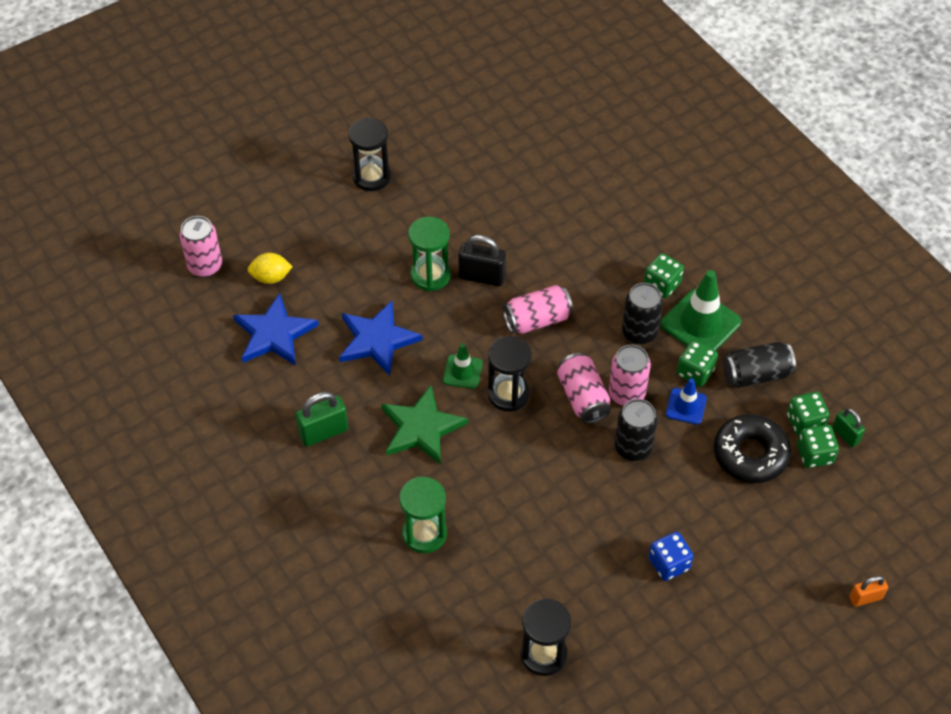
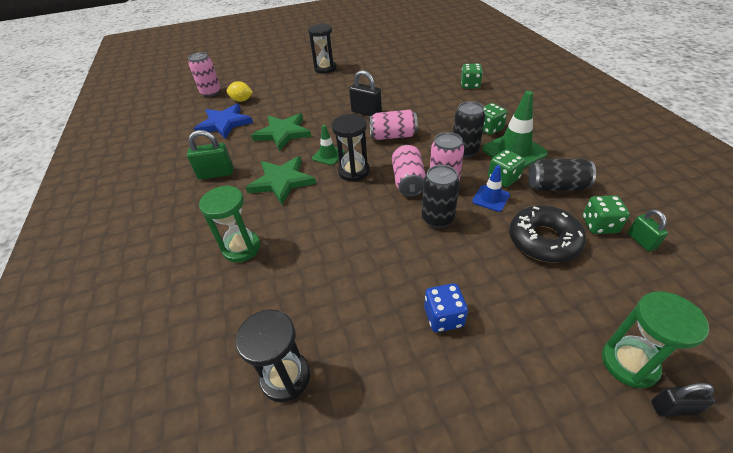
camera: 20 degrees right, 10 degrees down
blue star [339,301,423,375] -> green star [251,113,312,151]
green hourglass [408,216,451,292] -> green hourglass moved to [602,291,709,388]
green dice [797,424,839,468] -> green dice moved to [461,64,483,88]
orange padlock [849,576,888,607] -> black padlock [651,383,715,416]

